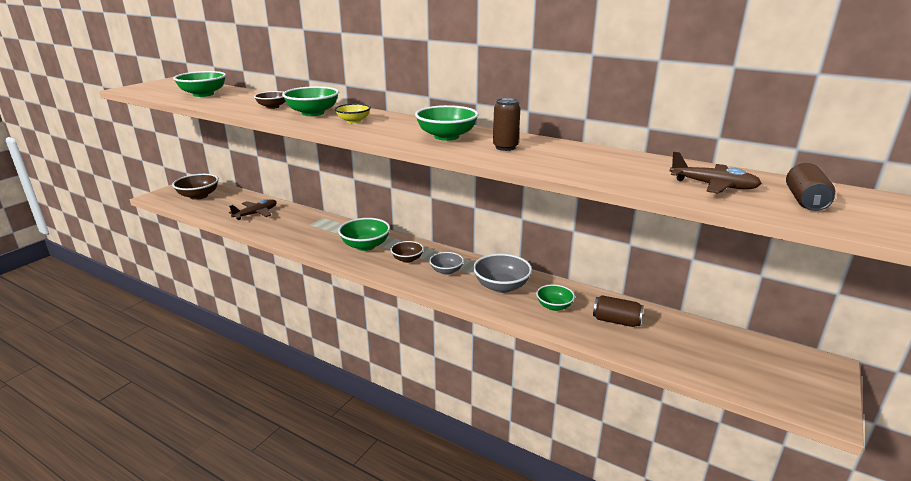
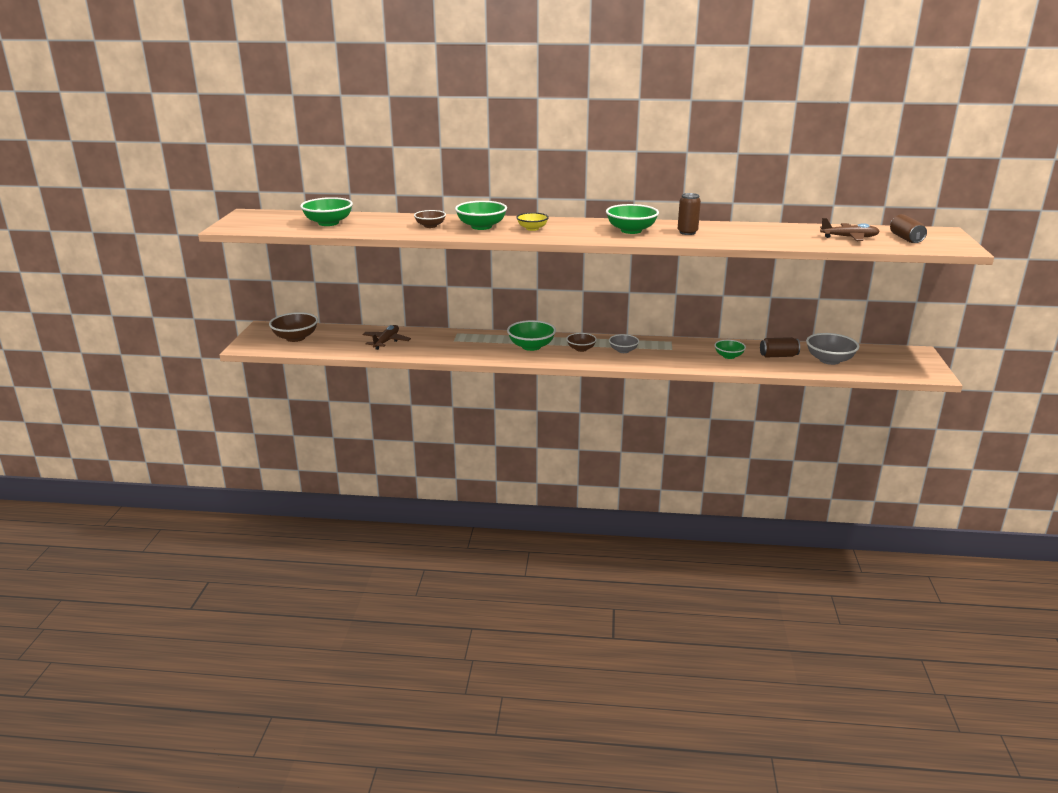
camera: 25 degrees left, 0 degrees up
grey bowl [473,254,532,293] -> grey bowl moved to [806,333,859,365]

